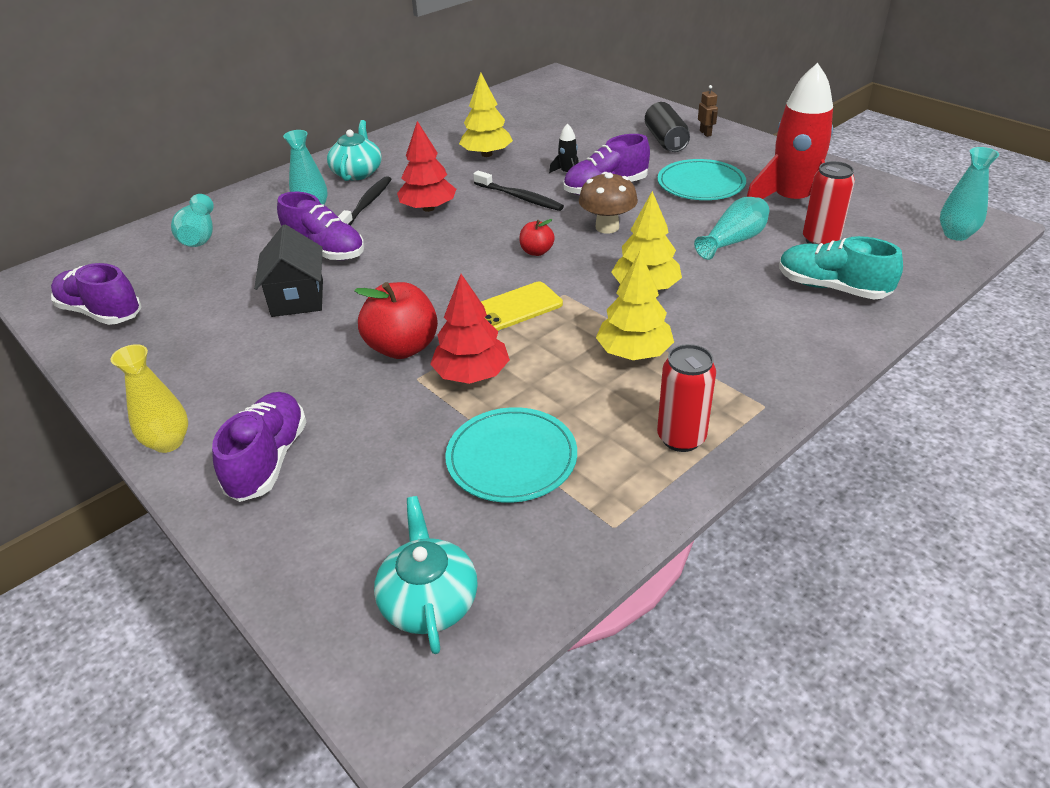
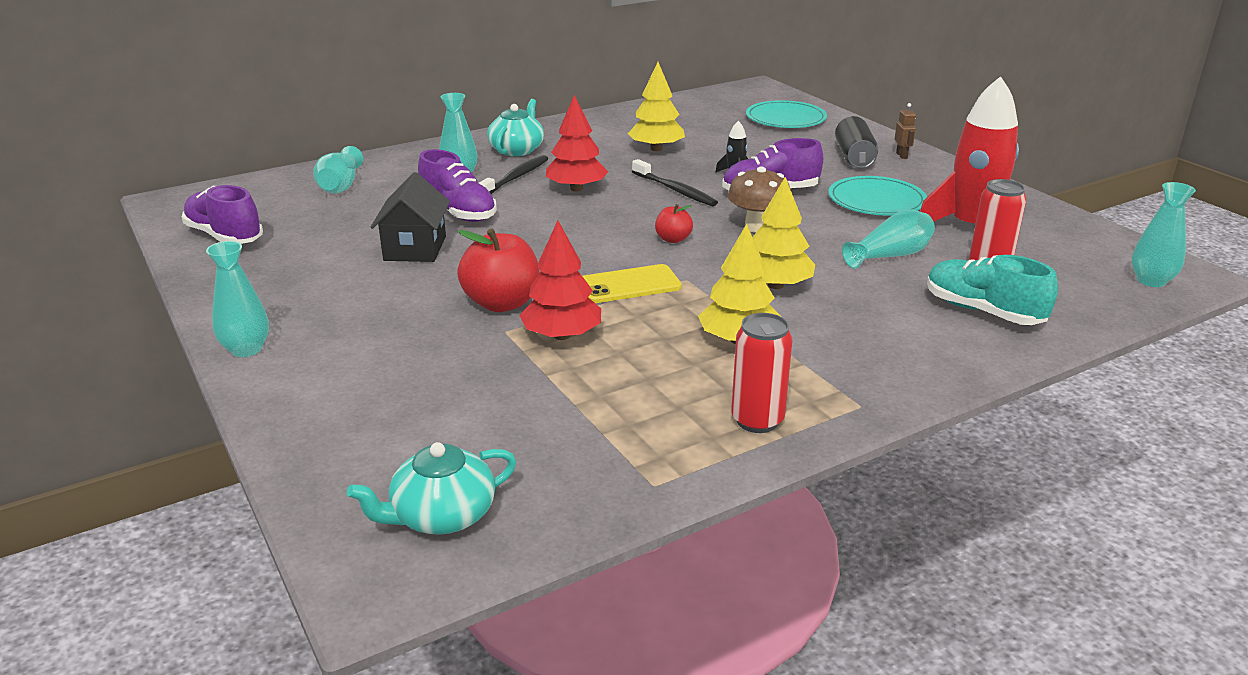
camera: 10 degrees right, 10 degrees down
yellow vase [110,344,188,453] -> turquoise vase [206,241,269,357]
purple shoe [212,392,307,502] -> none
turquoise teapot [374,496,478,654] -> turquoise teapot turned 120 degrees counterclockwise [347,442,517,534]
turquoise plate [445,407,577,503] -> turquoise plate moved to [746,100,827,128]

